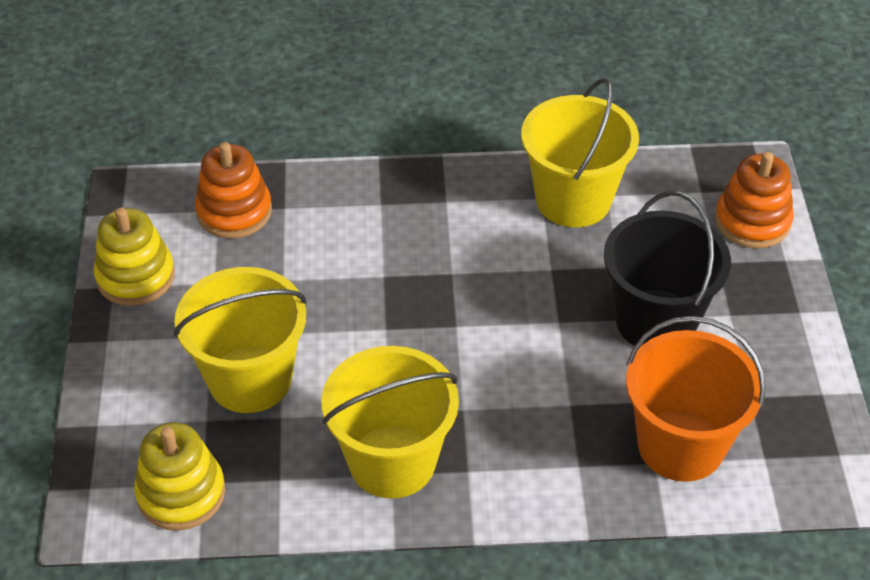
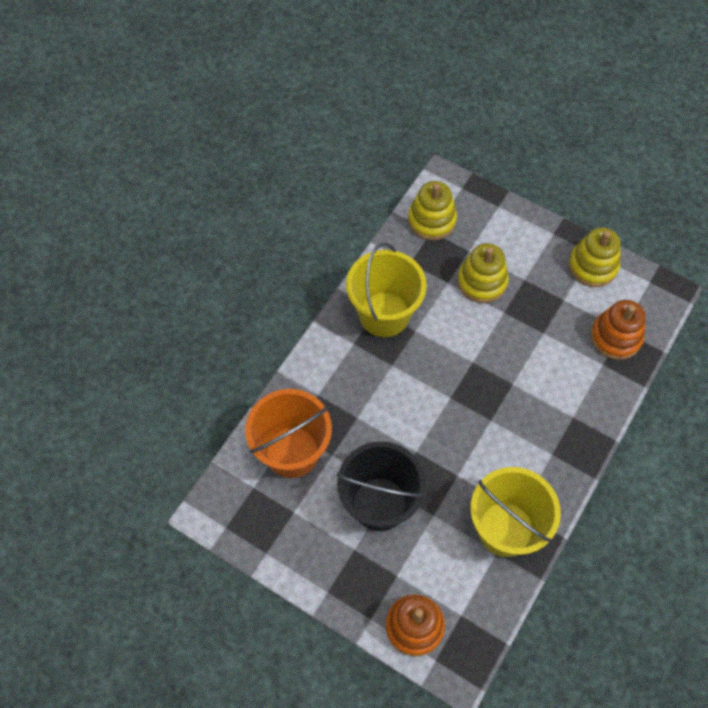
camera: 125 degrees right, 15 degrees up
yellow bucket [174,267,307,413] -> yellow stacking toy [457,243,509,303]

